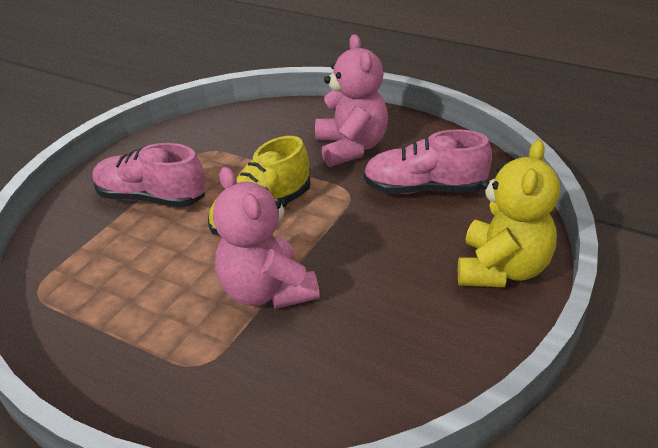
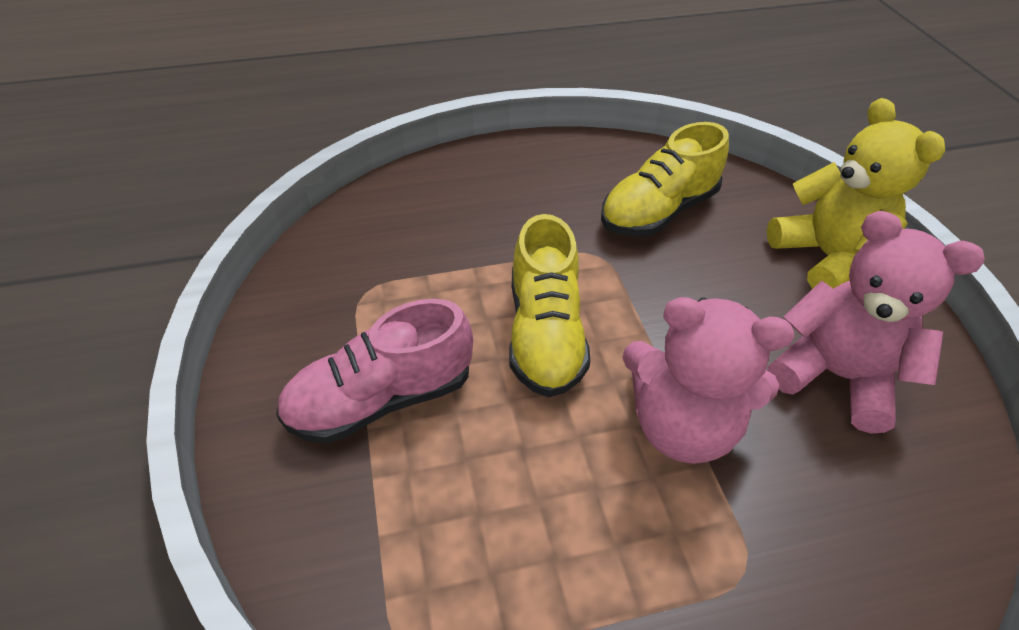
camera: 45 degrees left, 10 degrees up
pink teddy bear [315,34,388,167] -> pink teddy bear moved to [768,211,985,434]
pink shoe [363,129,492,194] -> yellow shoe [601,122,729,237]

